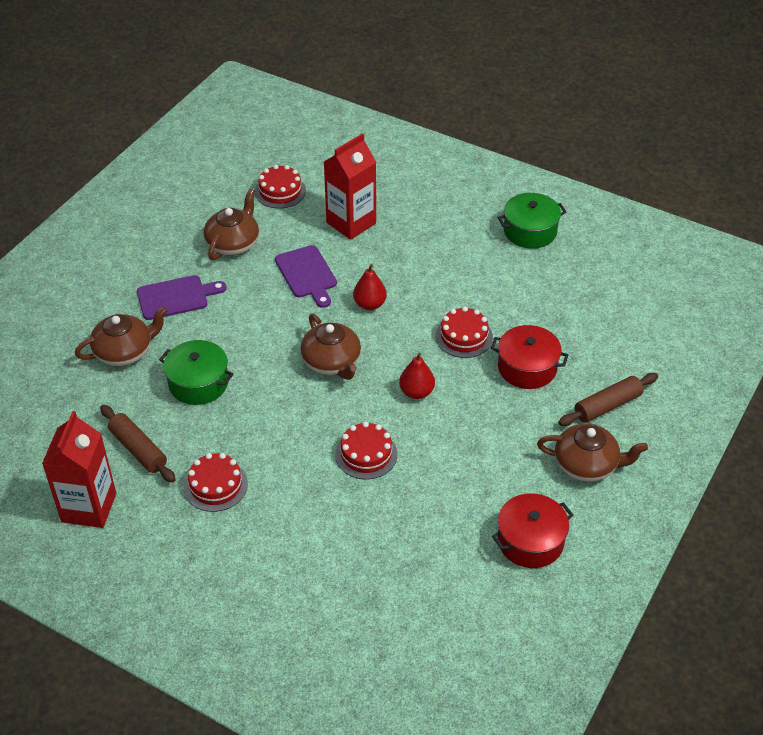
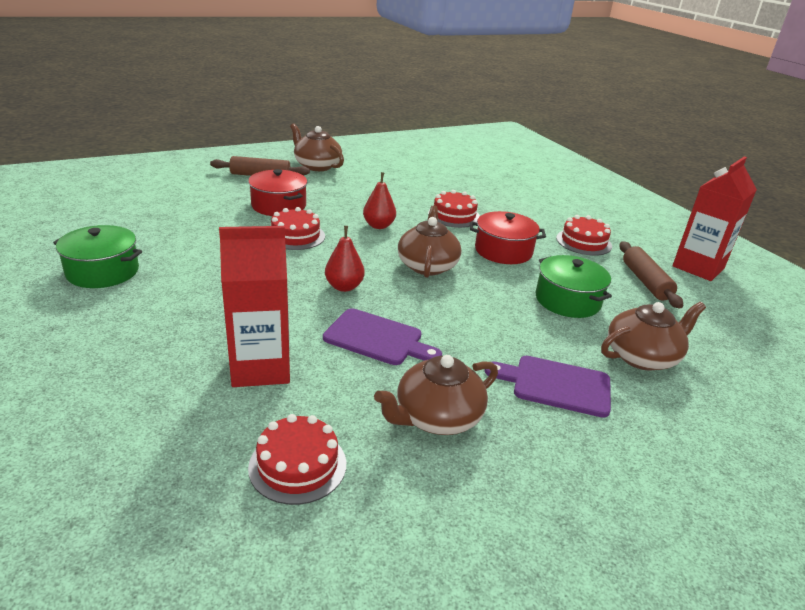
camera: 150 degrees left, 15 degrees down
brown teapot [75,306,168,366] -> brown teapot turned 150 degrees clockwise [601,302,706,370]
purple cutting board [275,245,337,308] -> purple cutting board turned 105 degrees clockwise [323,308,442,365]
red pot [492,493,573,568] -> red pot moved to [470,211,546,264]

